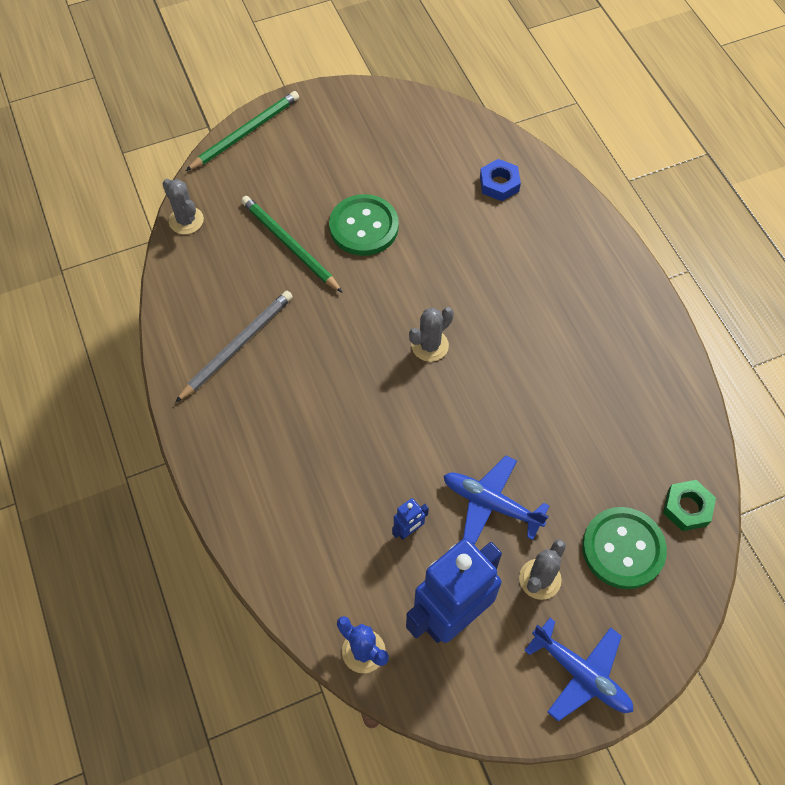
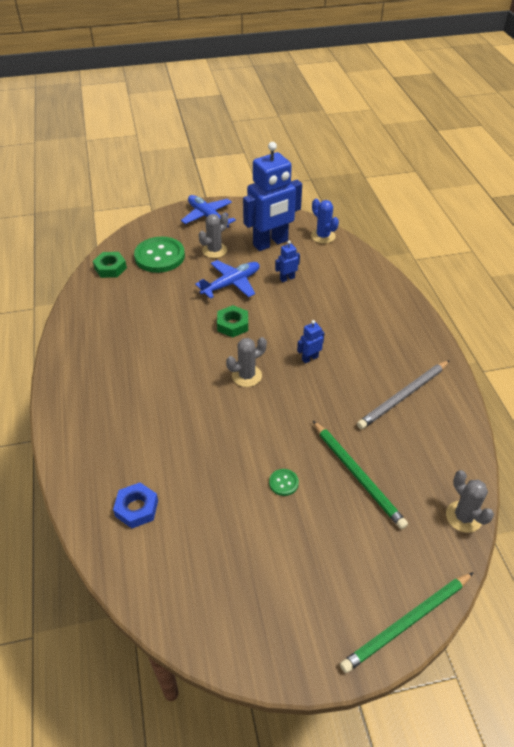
camera: 170 degrees left, 15 degrees down
green button [329,194,399,256] -> green button [269,469,299,496], size x0.43
blue plane [444,456,550,545] -> blue plane turned 75 degrees counterclockwise [195,260,260,299]
none -> green nut [217,305,248,337]
none -> blue robot [297,320,324,363]

